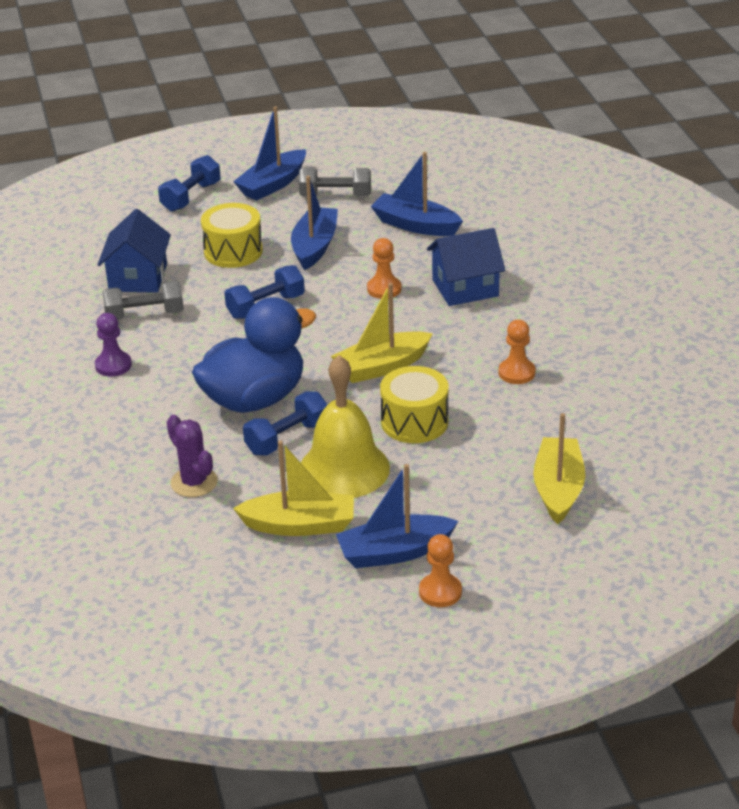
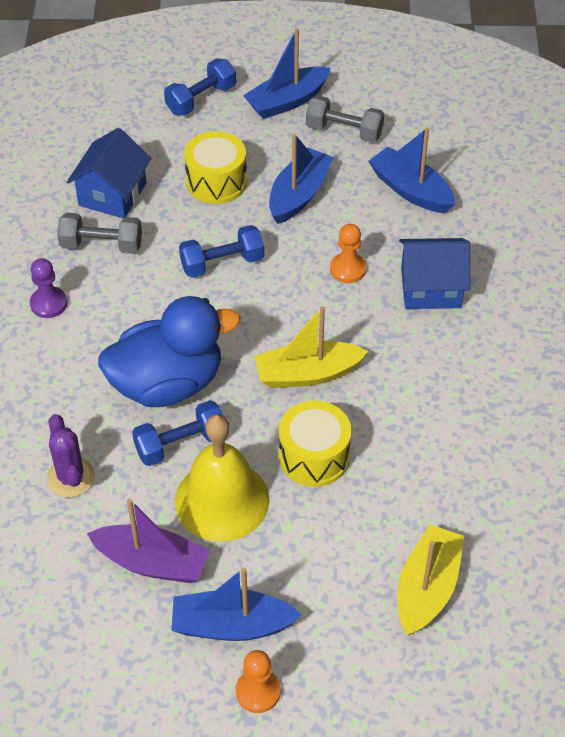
camera: 15 degrees right, 15 degrees up
yellow boat [233,441,354,536] -> purple boat [87,498,210,583]
orange pawn [499,320,535,384] -> none

